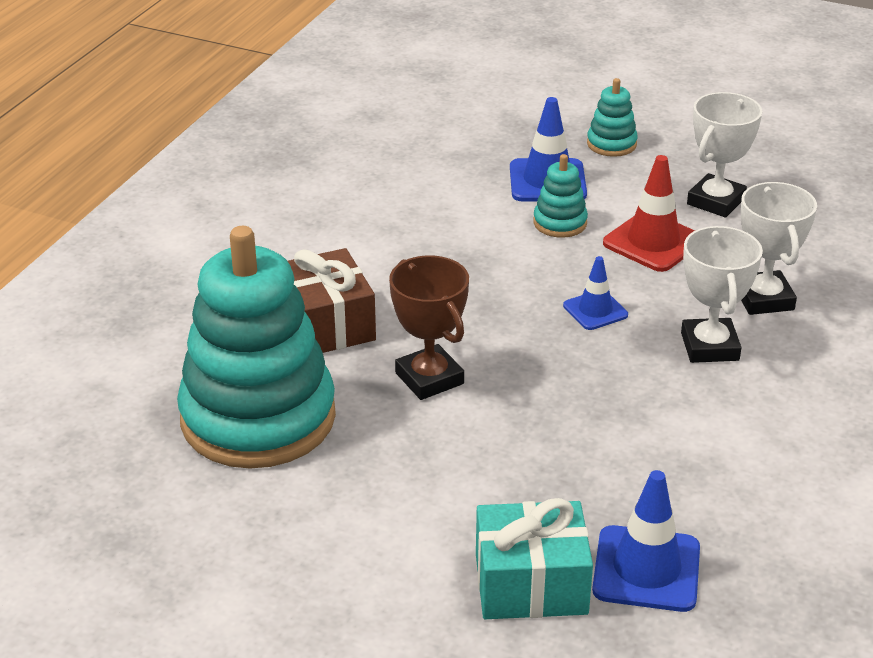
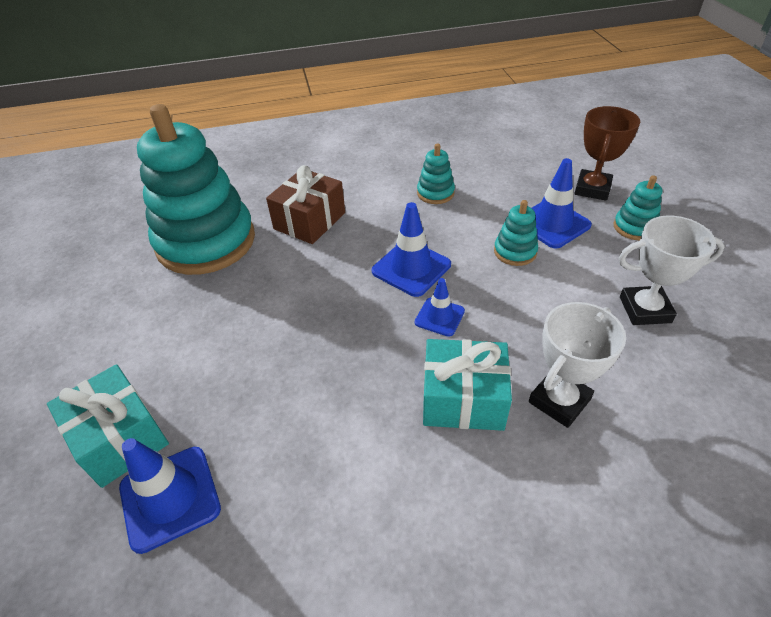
camera: 55 degrees right, 10 degrees up
brown trophy [389,255,469,400] -> brown trophy moved to [574,106,640,201]
red traffic cone [603,155,695,272] -> none
white trophy [681,226,763,363] -> turquoise gift [423,339,512,431]
none -> blue traffic cone [372,202,451,297]
none -> turquoise stacking toy [417,143,455,204]

